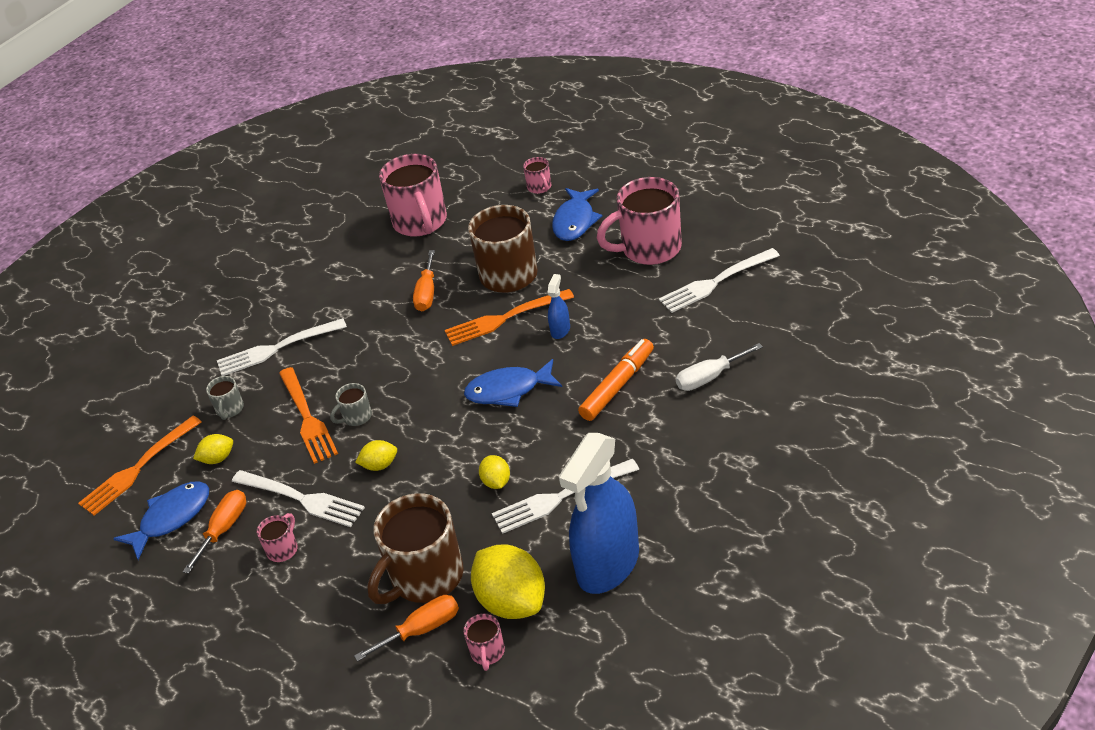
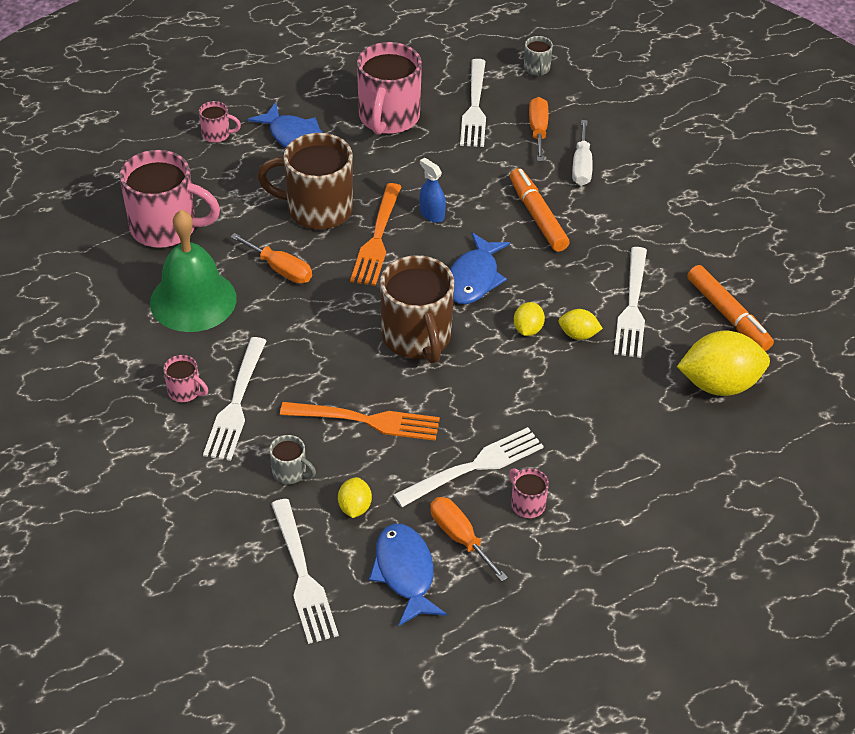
camera: 65 degrees left, 5 degrees up
orange fork [78,416,201,516] -> white fork [271,499,339,644]
grey mug [330,383,372,426] -> grey mug moved to [524,36,553,76]
orange screwdriver [354,595,459,662] -> orange screwdriver moved to [529,97,548,161]
yellow lemon [355,440,397,471] -> yellow lemon moved to [514,302,545,336]
brown mug [367,493,464,604] -> brown mug moved to [380,255,454,364]
pink mug [463,613,505,671] -> pink mug moved to [163,355,208,402]
blue spray bottle [559,433,639,594] -> orange marker [687,265,774,351]
none -> green bell [150,210,237,332]

